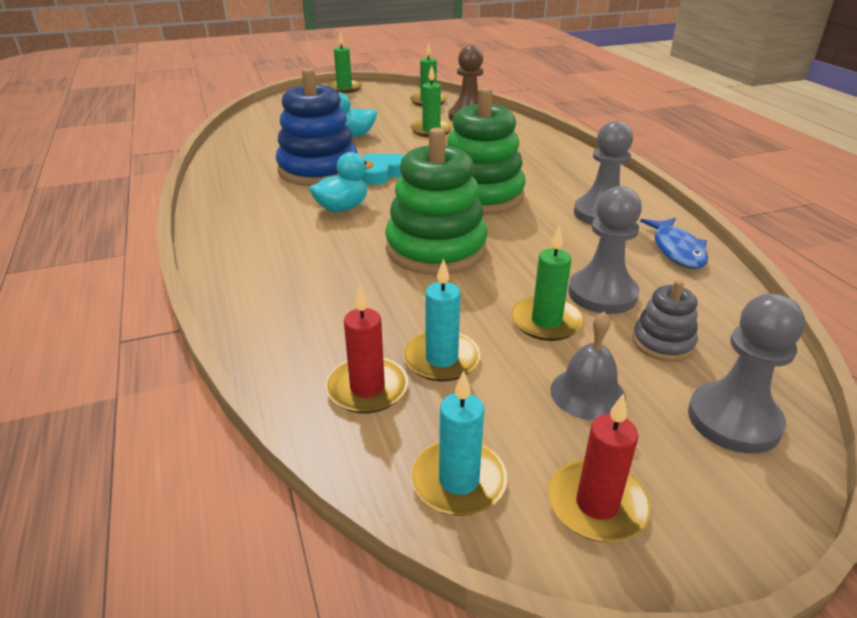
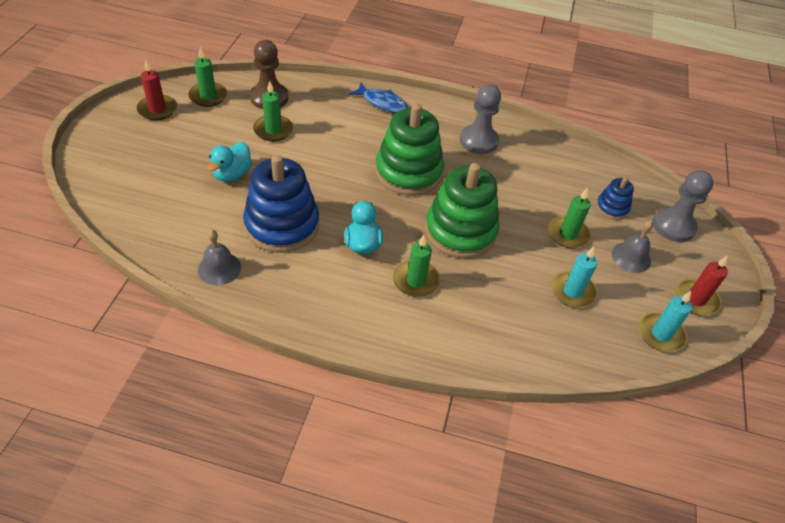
camera: 60 degrees left, 15 degrees up
green candle [326,32,362,93] -> green candle moved to [393,235,440,297]
red candle [326,286,408,414] -> red candle moved to [137,59,177,120]
turquoise heart [361,154,405,185] -> none
grey pawn [568,186,642,314] -> none
grey stacking toy [632,280,698,362] -> blue stacking toy [596,177,634,220]
blue fish [640,218,708,269] -> blue fish moved to [348,83,408,113]
none -> grey bell [198,230,241,285]

